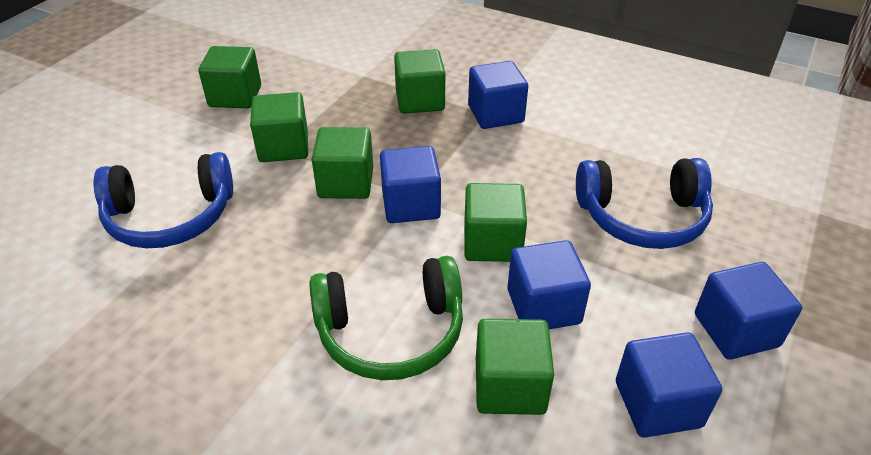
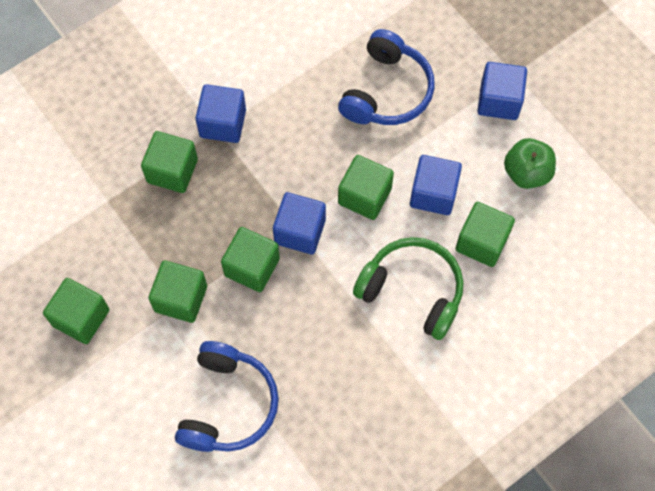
camera: 65 degrees left, 25 degrees up
green headphones [309,256,463,380] -> green headphones turned 75 degrees counterclockwise [353,237,463,340]
blue cube [616,332,722,438] -> green apple [504,138,556,189]

